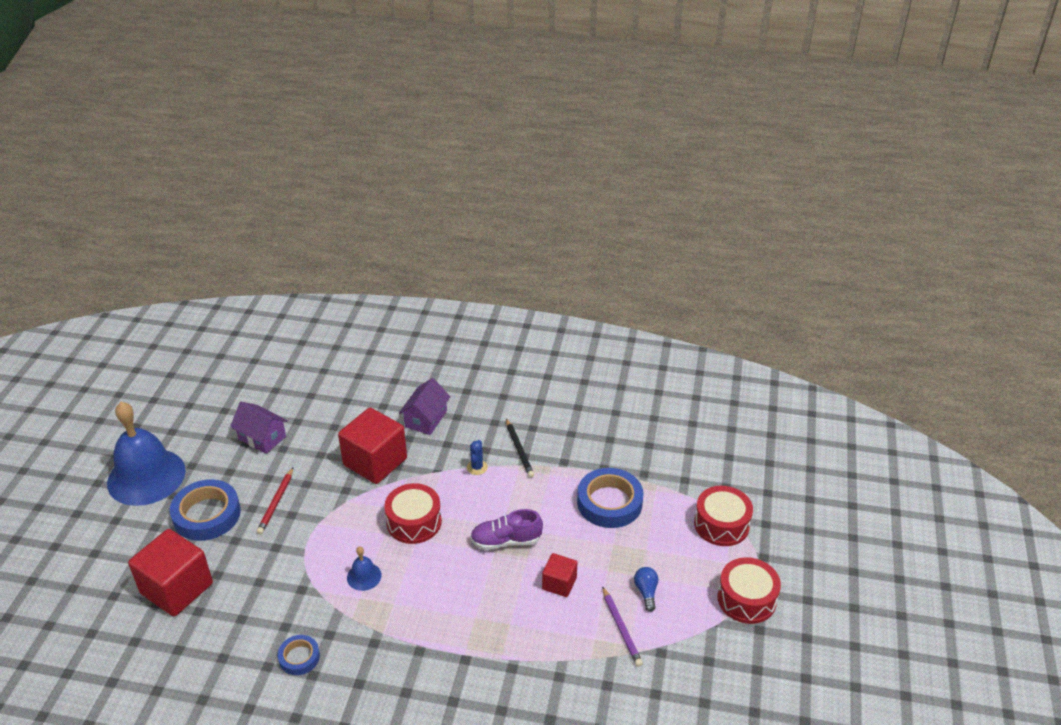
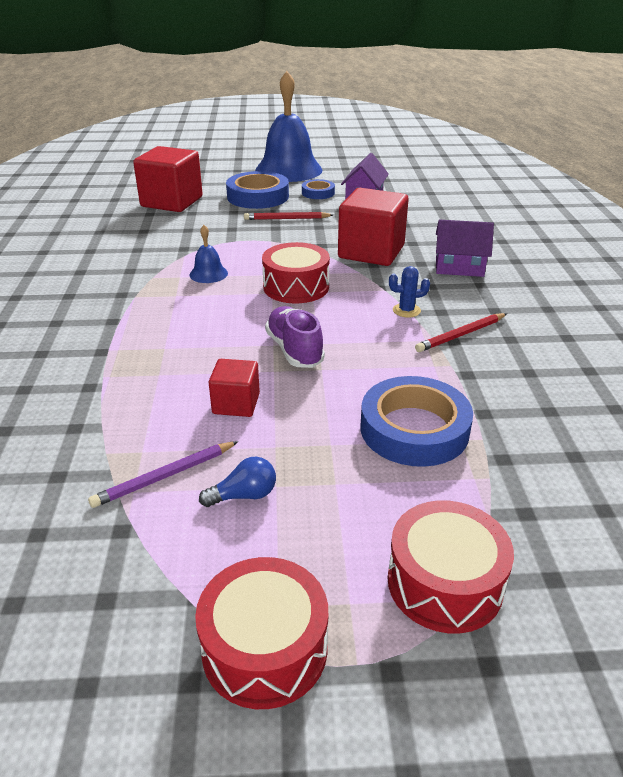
camera: 75 degrees right, 5 degrees down
blue tape [278,635,320,675] -> blue tape moved to [302,179,335,199]
black pencil [506,418,534,478] -> red pencil [415,313,507,352]

